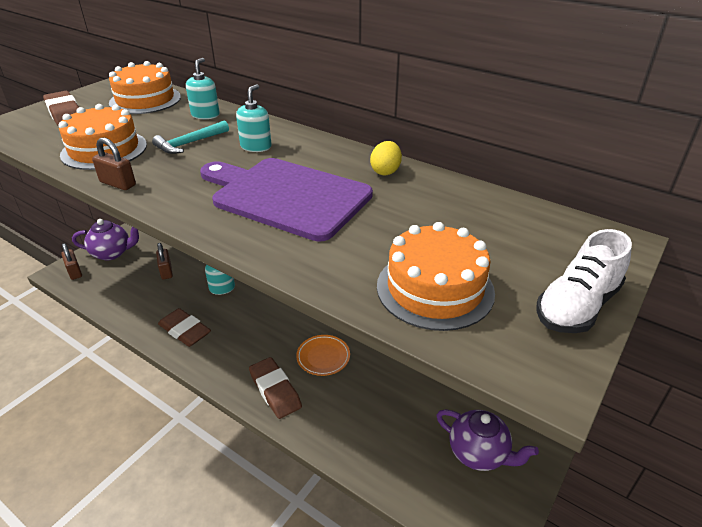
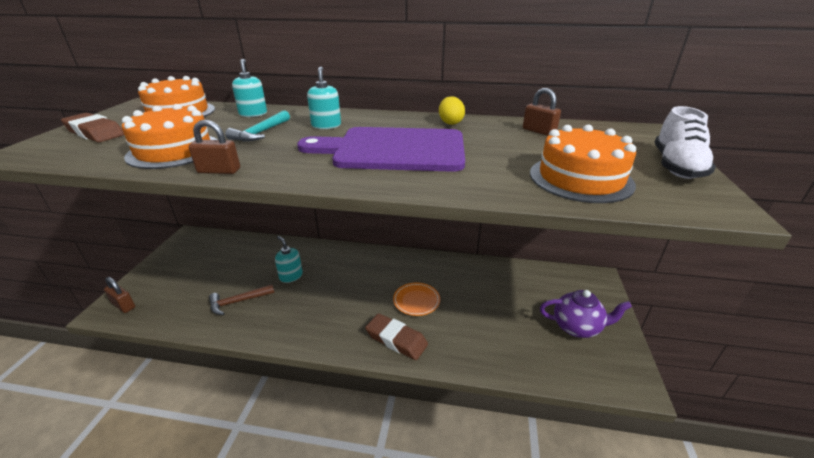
camera: 25 degrees left, 5 degrees down
purple teapot [72,219,139,260] -> none
brown padlock [156,243,173,280] -> brown padlock moved to [523,88,561,136]
brown eraser [158,308,211,347] -> none
none -> brown hammer [209,284,274,315]

